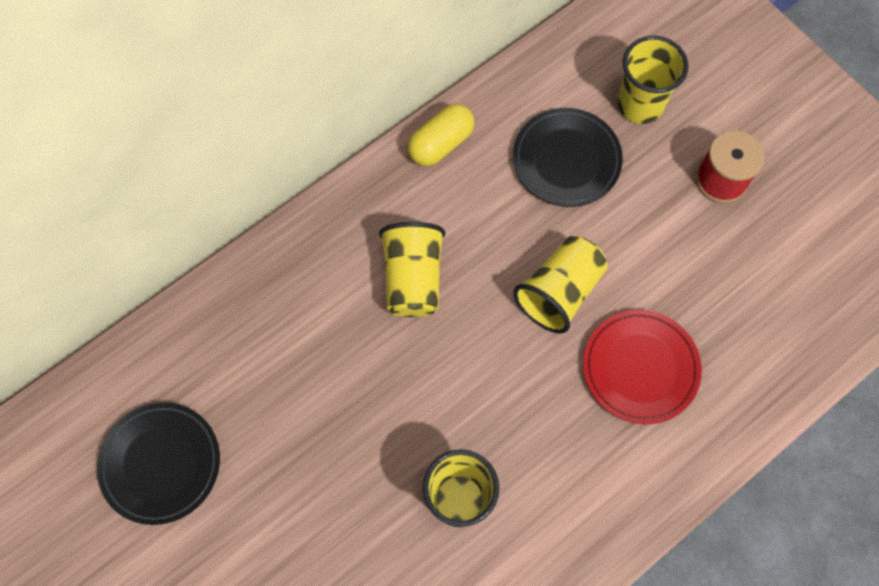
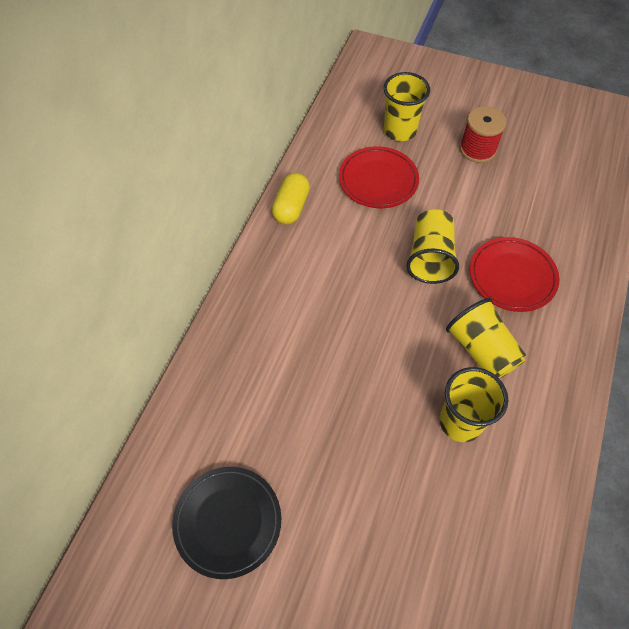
camera: 30 degrees left, 10 degrees down
yellow cup [379,222,445,317] -> yellow cup moved to [446,298,526,379]
black plate [513,108,623,207] -> red plate [339,146,419,208]

